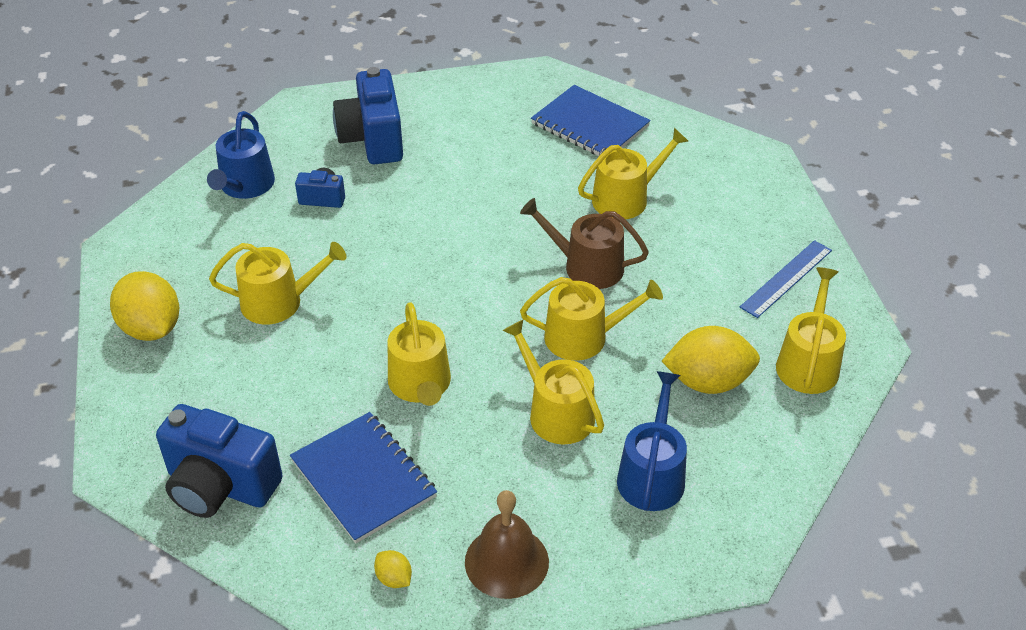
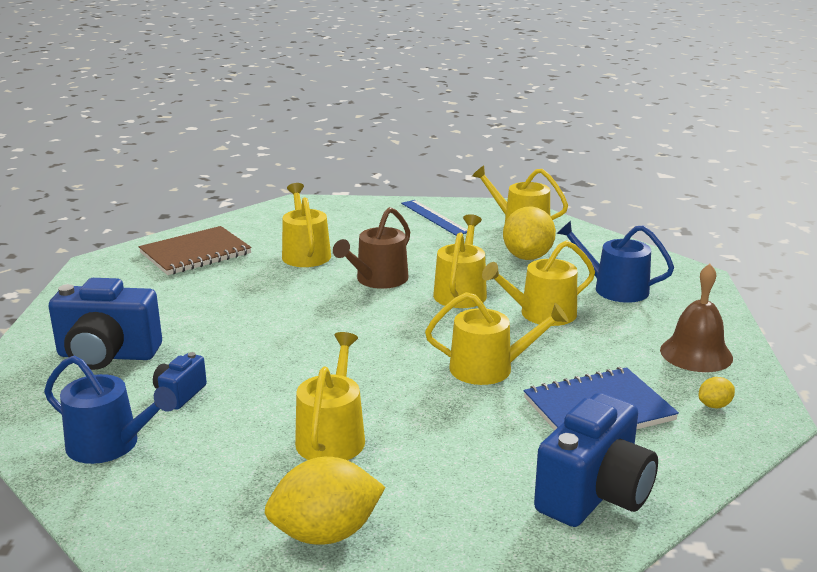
camera: 75 degrees left, 20 degrees down
blue notebook [531,85,651,156] -> brown notebook [139,226,252,275]

